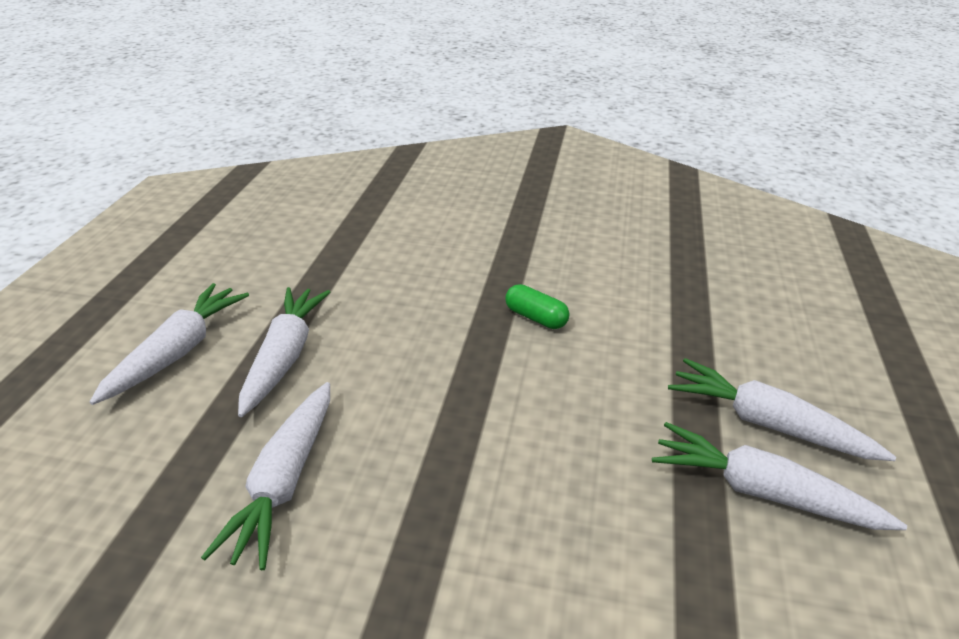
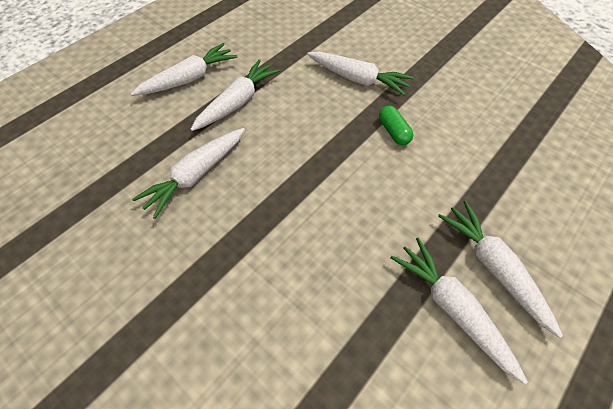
camera: 30 degrees right, 20 degrees up
none -> white carrot [307,52,413,95]

